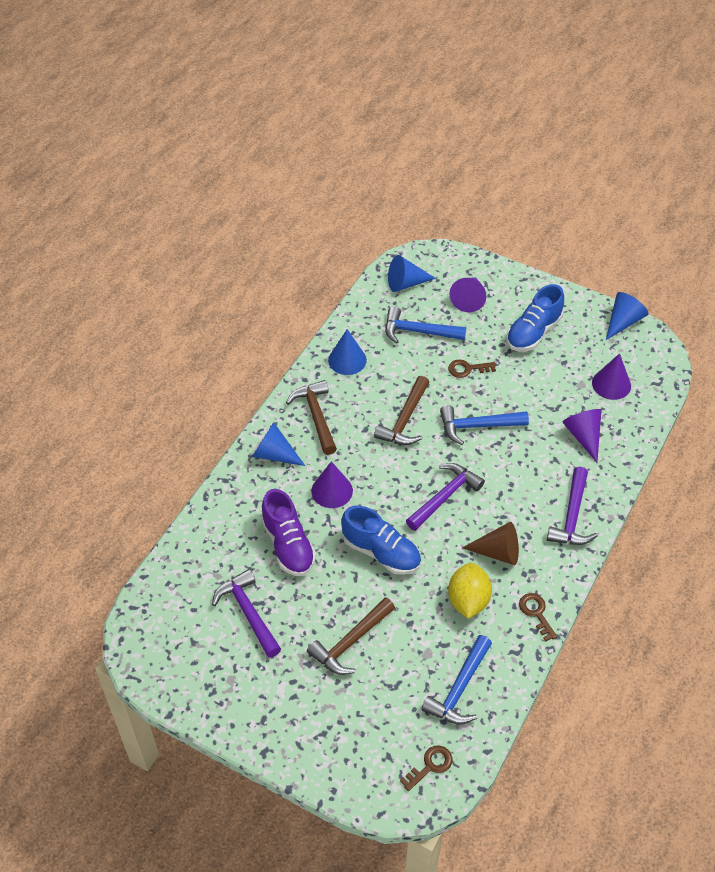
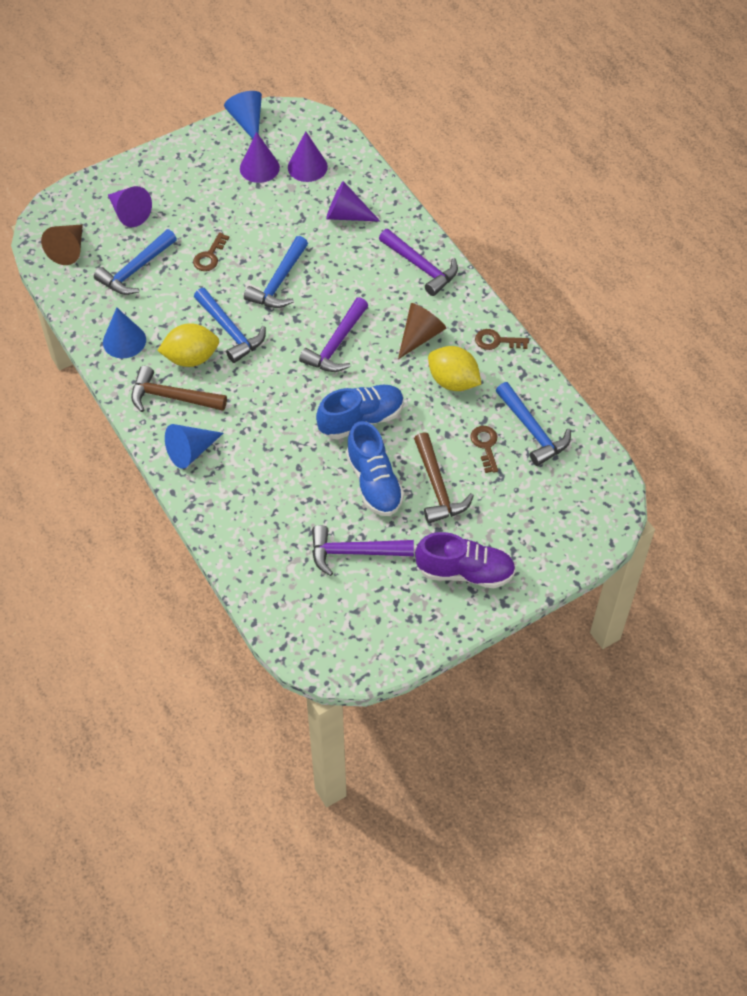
camera: 60 degrees left, 5 degrees up
purple shoe [261,489,316,576] -> purple shoe moved to [415,532,516,588]
purple cone [311,461,353,508] -> purple cone moved to [240,132,280,183]
brown hammer [374,376,430,445] -> blue hammer [194,288,266,363]
blue cone [388,255,436,292] -> brown cone [41,224,83,265]
brown key [400,746,453,791] -> brown key moved to [470,426,498,473]
purple hammer [406,463,485,531] -> purple hammer turned 135 degrees counterclockwise [299,297,368,372]
blue shoe [506,284,564,351] -> blue shoe moved to [346,421,404,516]
none -> yellow lemon [157,323,219,367]

